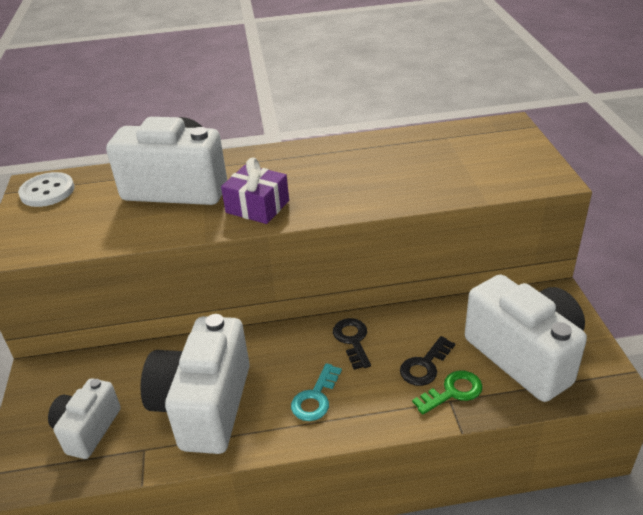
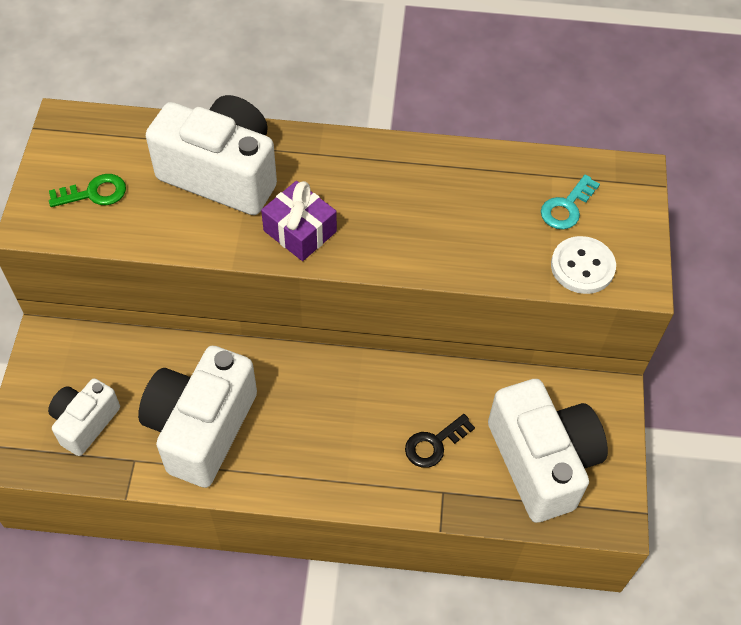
camera: 10 degrees right, 20 degrees up
white button [18,172,75,207] -> white button moved to [551,236,616,294]
turquoise key [291,363,342,421] -> turquoise key moved to [541,174,600,229]
black key [333,318,371,370] -> none
green key [412,370,483,415] -> green key moved to [49,174,126,207]

